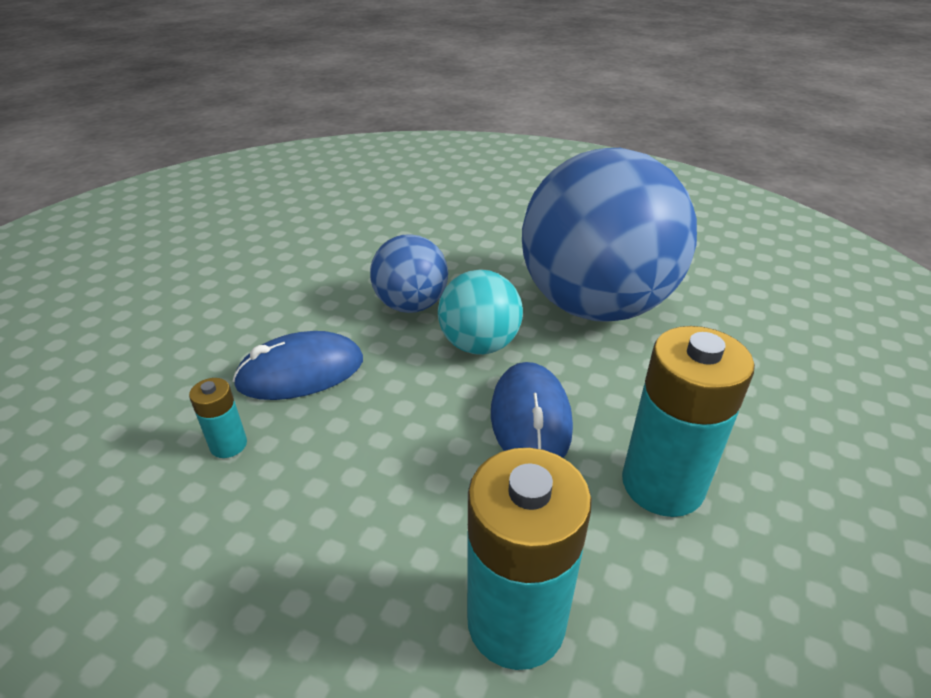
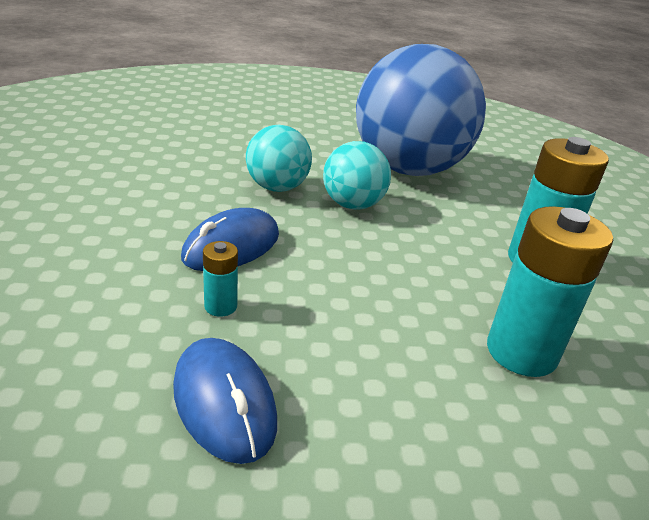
camera: 30 degrees left, 5 degrees down
blue ball [370,234,448,313] -> turquoise ball [246,125,312,192]
blue mouse [491,362,573,458] -> blue mouse moved to [173,338,277,464]

